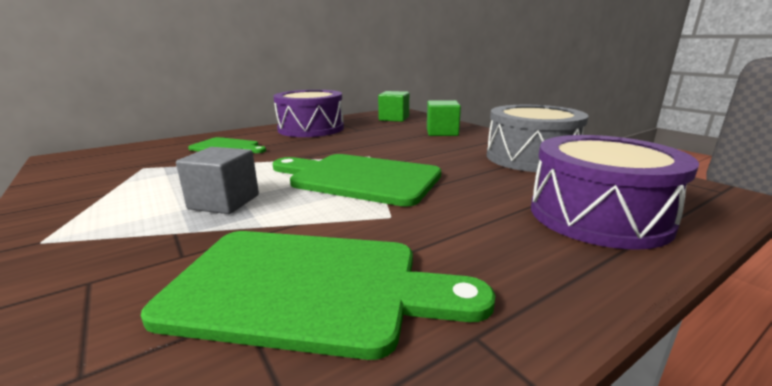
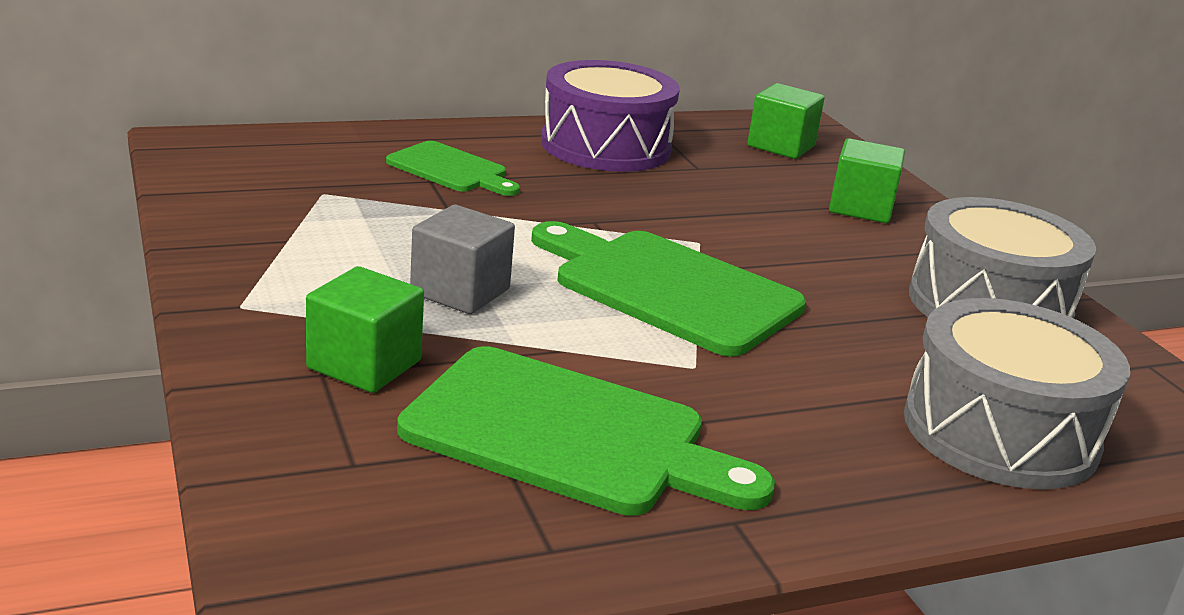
camera: 10 degrees right, 5 degrees up
purple drum [531,135,699,250] -> grey drum [904,298,1130,489]
none -> green cube [306,266,424,393]

